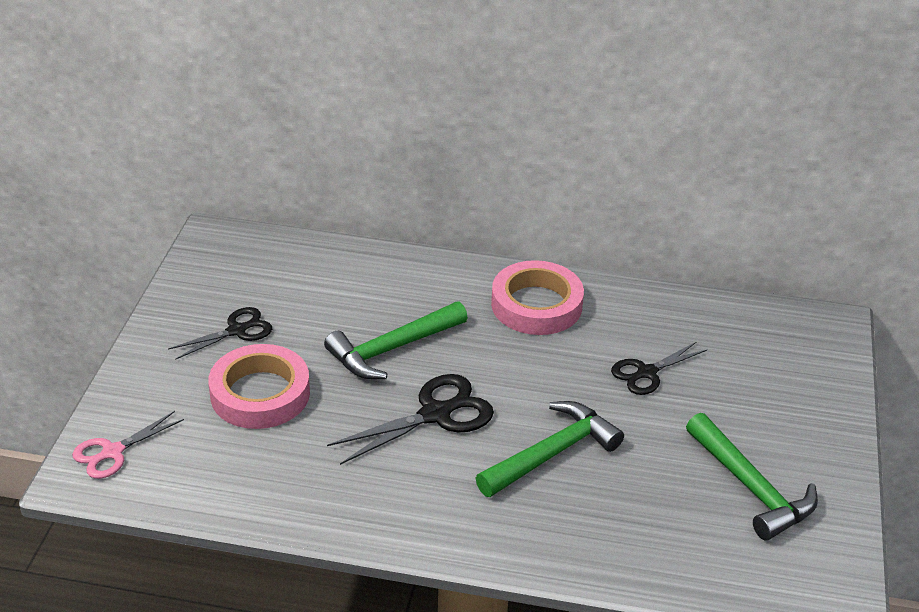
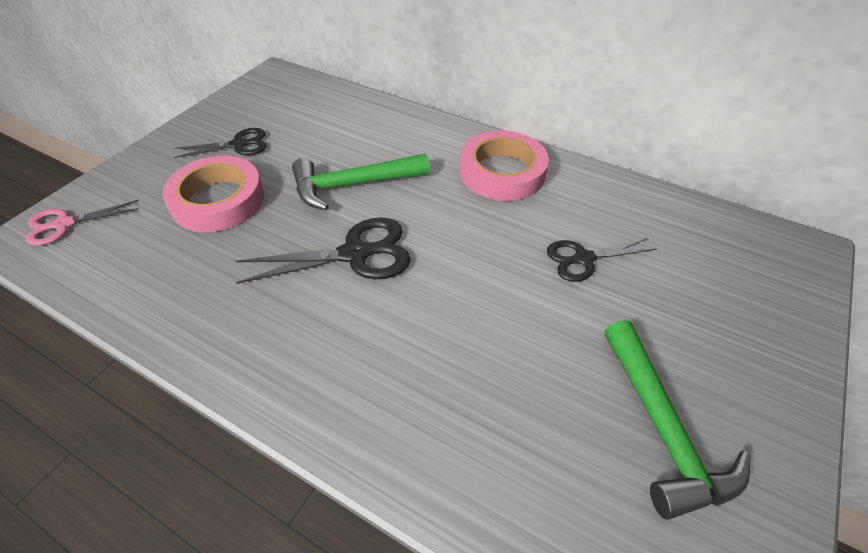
camera: 20 degrees right, 10 degrees up
green hammer [476,401,624,497] -> none

